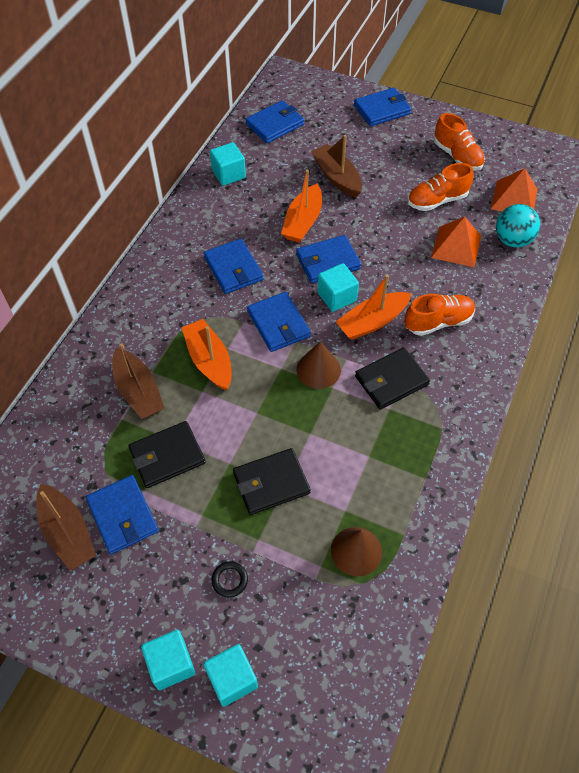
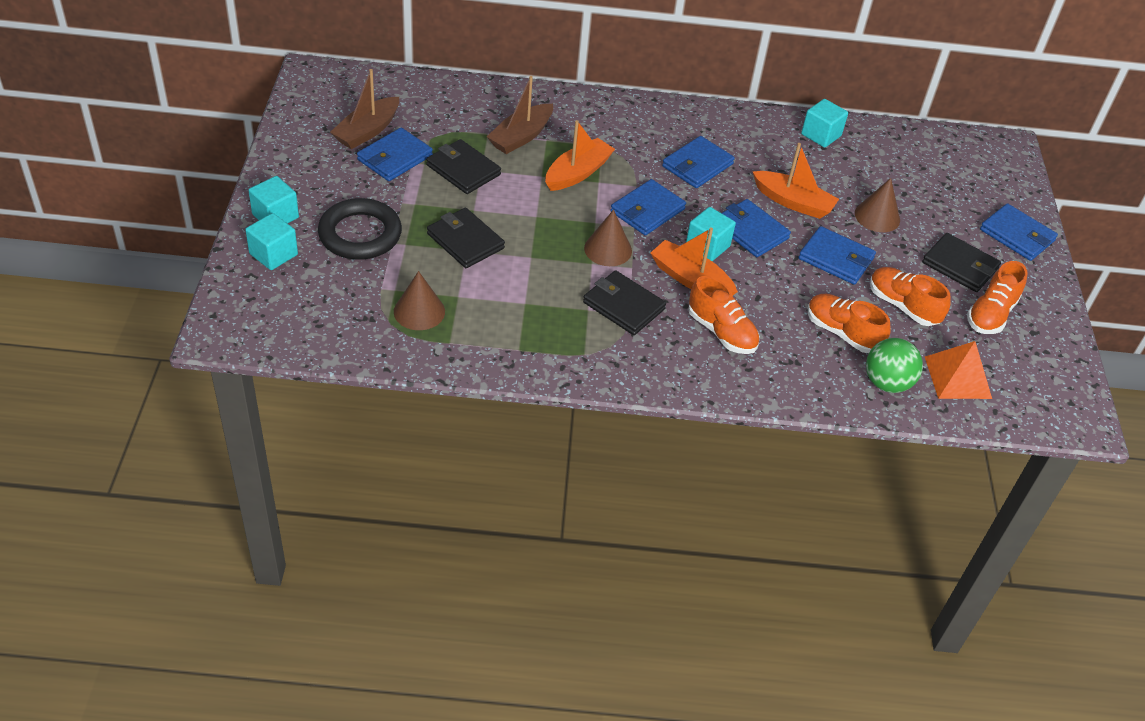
camera: 65 degrees right, 10 degrees down
black ring [212,561,248,598] -> black ring [318,198,402,260], size x2.45
blue wallet [245,100,304,143] -> blue wallet moved to [798,226,876,285]
orange boat [281,169,322,243] -> orange boat turned 150 degrees counterclockwise [752,143,839,219]
brown boat [311,135,362,198] -> brown cone [855,178,900,232]
orange pyramid [431,217,481,267] -> orange shoe [808,294,891,353]
turquoise ball [496,204,540,247] -> green ball [866,338,923,393]
none -> black wallet [922,233,1001,292]

